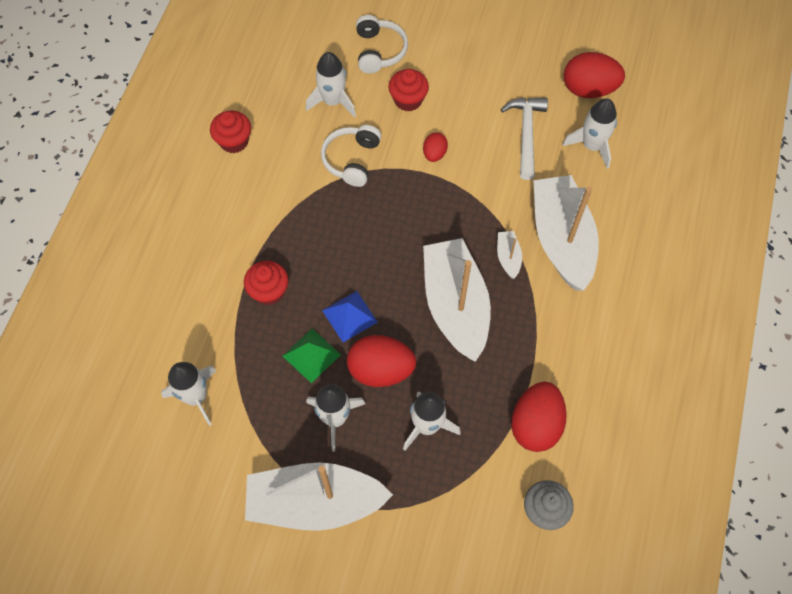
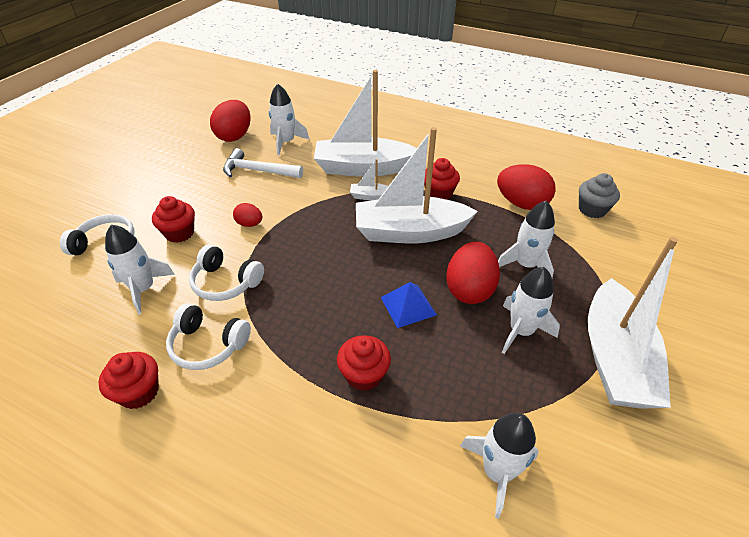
camera: 80 degrees left, 20 degrees down
green pyramid [283,329,341,383] -> none
none -> white headphones [166,303,251,370]
none -> red cupcake [424,158,460,200]

